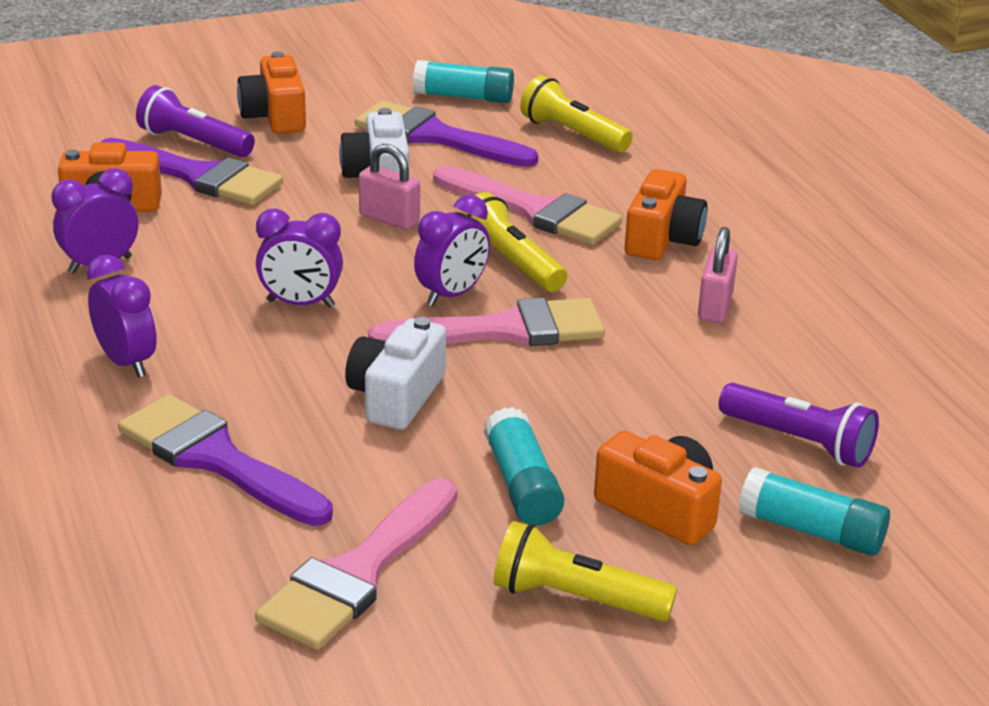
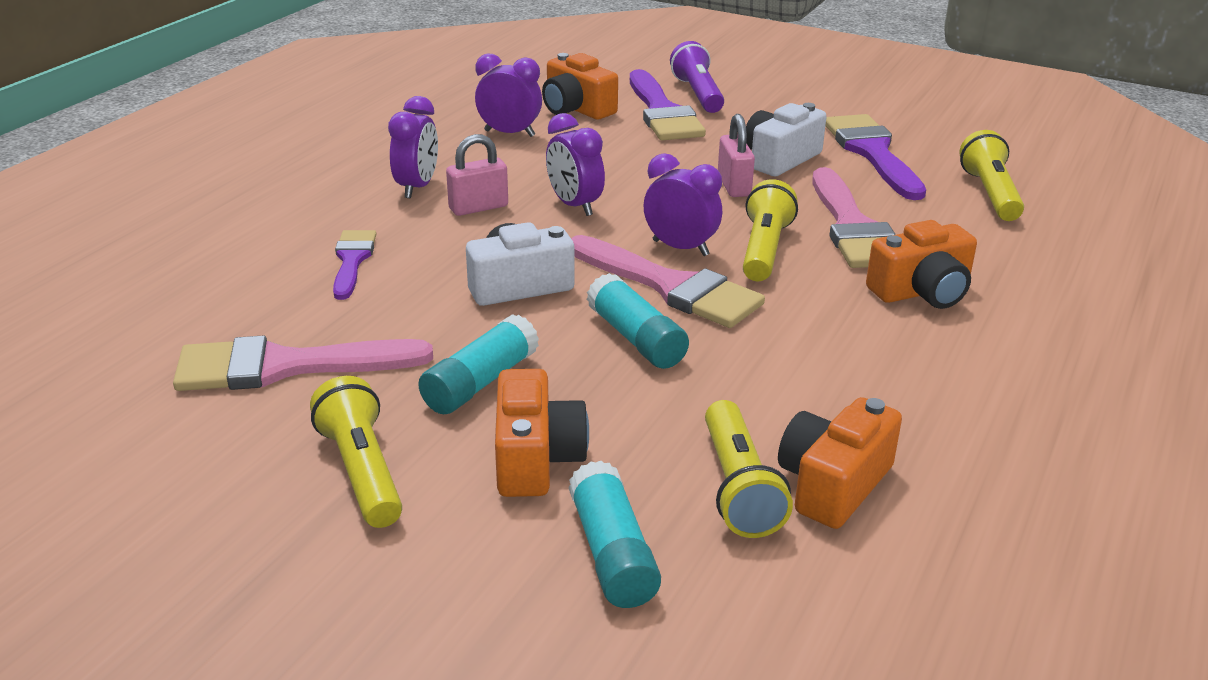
camera: 50 degrees right, 0 degrees up
purple brush [118,394,333,526] -> purple brush [333,230,376,300], size x0.59
orange camera [237,52,306,133] -> orange camera moved to [778,397,902,529]
turquoise glue stick [413,60,514,103] -> turquoise glue stick moved to [586,273,689,369]
purple clock [414,195,490,306] -> purple clock turned 150 degrees counterclockwise [644,153,722,256]
pink padlock [698,227,738,323] -> pink padlock moved to [446,134,508,216]
purple flashlight [719,383,879,468] -> yellow flashlight [705,400,793,538]

